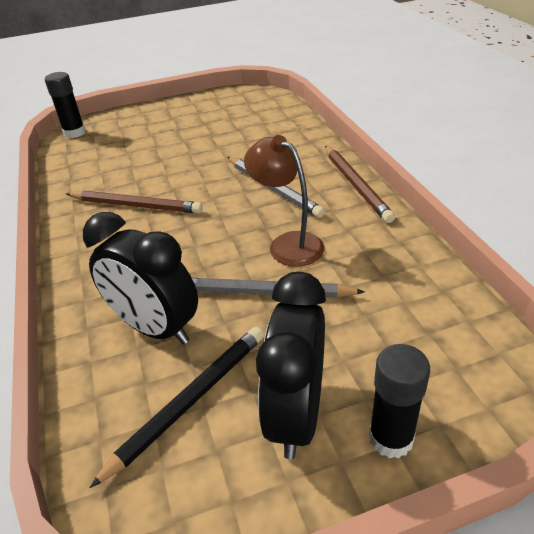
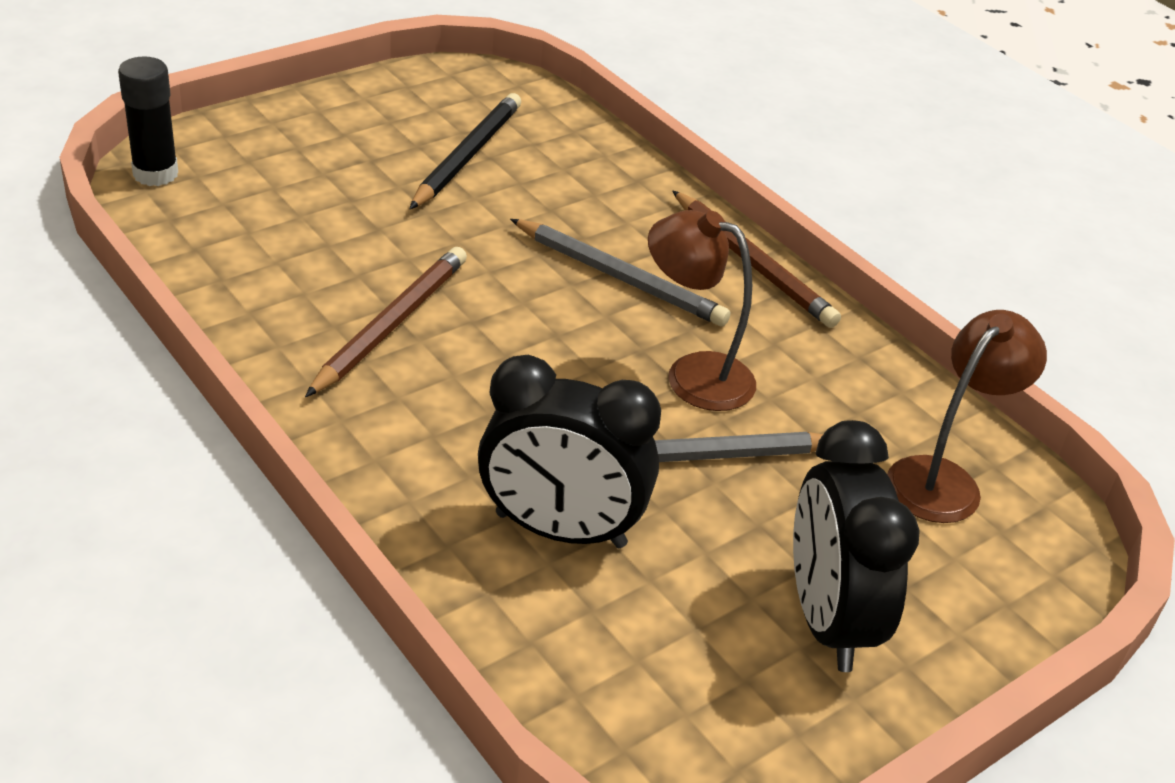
camera: 25 degrees left, 0 degrees up
brown pencil [66,191,203,214] -> brown pencil turned 60 degrees counterclockwise [305,247,467,397]
black pencil [89,327,264,488] -> black pencil moved to [410,93,521,209]
black glue stick [369,344,430,458] -> none
none -> brown lamp [887,310,1047,523]

